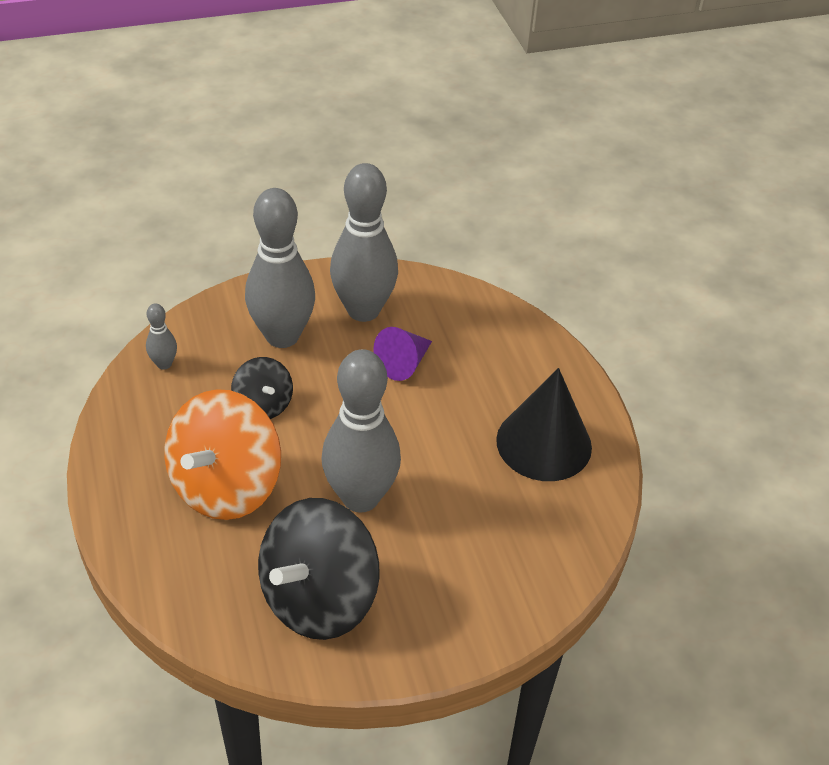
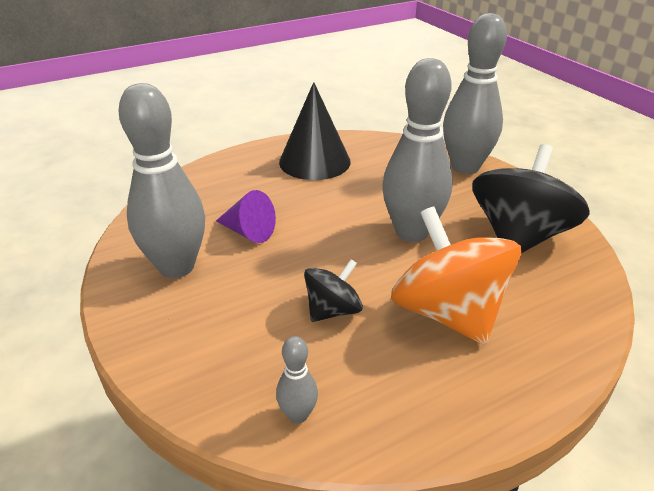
camera: 100 degrees left, 10 degrees down
orange spinning top [164,389,281,520] -> orange spinning top turned 135 degrees counterclockwise [391,206,521,345]
grey bowling pin [245,188,315,348] -> grey bowling pin moved to [443,13,507,174]
black spinning top [258,498,380,640] -> black spinning top turned 90 degrees counterclockwise [472,144,589,253]

